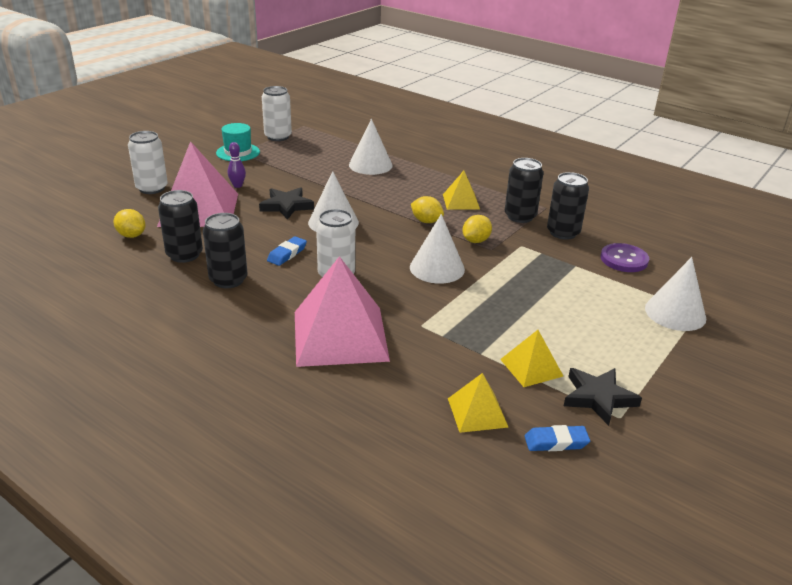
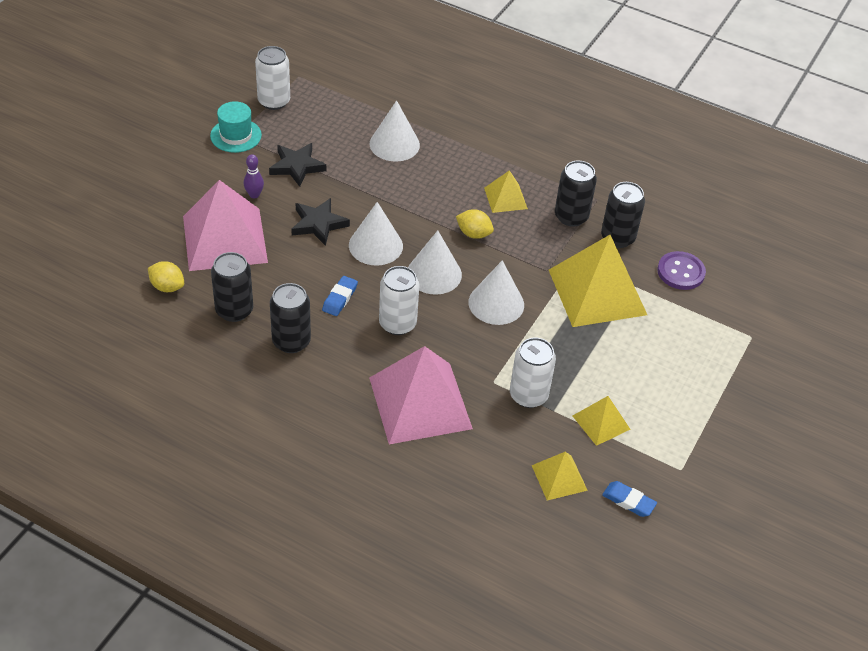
camera: 10 degrees left, 15 degrees up
white can [128,131,168,194] -> white can moved to [510,338,556,408]
yellow lemon [462,215,492,243] -> none
blue eraser [525,425,590,451] -> blue eraser turned 45 degrees clockwise [602,481,657,517]
black star [564,368,642,426] -> black star moved to [269,143,326,187]
white cone [645,257,706,331] -> white cone moved to [408,230,462,295]
none -> yellow pyramid [549,235,647,327]

